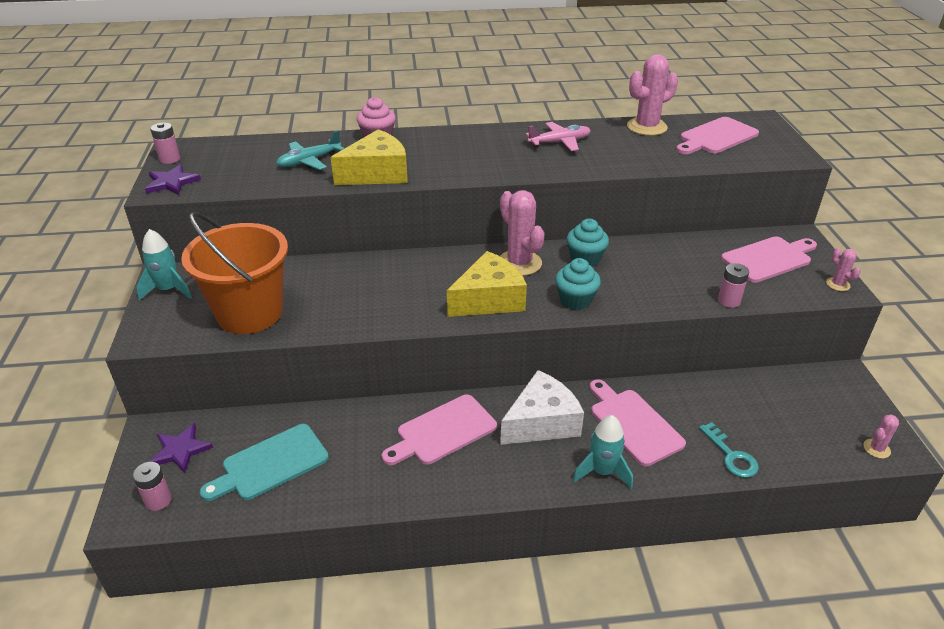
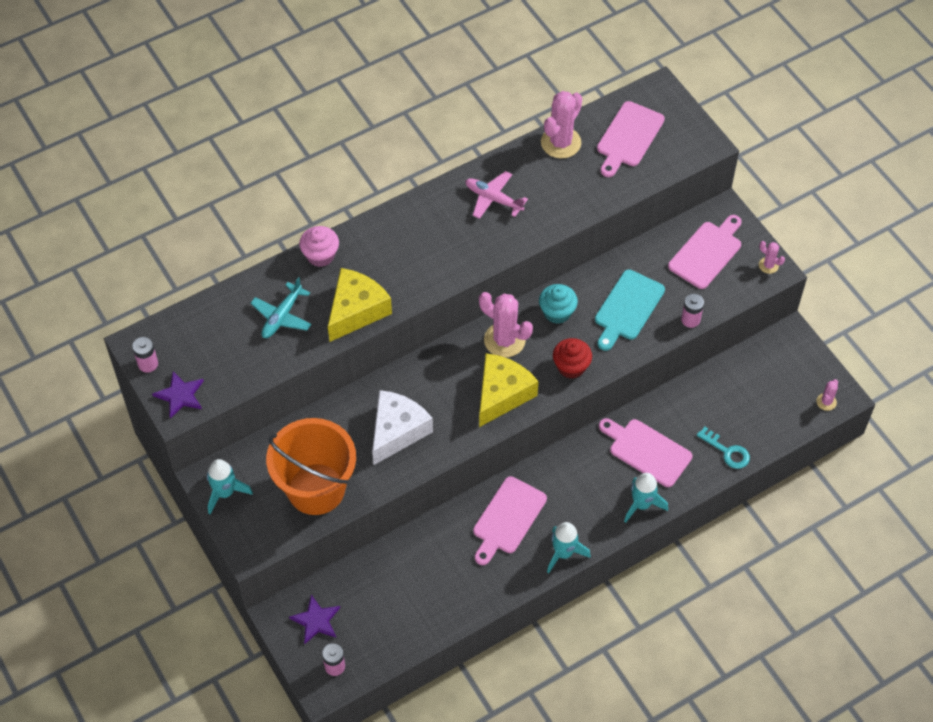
camera: 25 degrees left, 20 degrees up
turquoise cutting board [200,424,329,501] -> turquoise cutting board moved to [595,270,665,351]
white cheese [500,370,584,445] -> white cheese moved to [372,390,433,465]
pink plane [526,122,591,151] -> pink plane turned 105 degrees counterclockwise [466,171,528,219]
turquoise cupcake [555,258,601,310] -> red cupcake [553,338,592,379]
none -> turquoise rocket [547,522,591,573]

